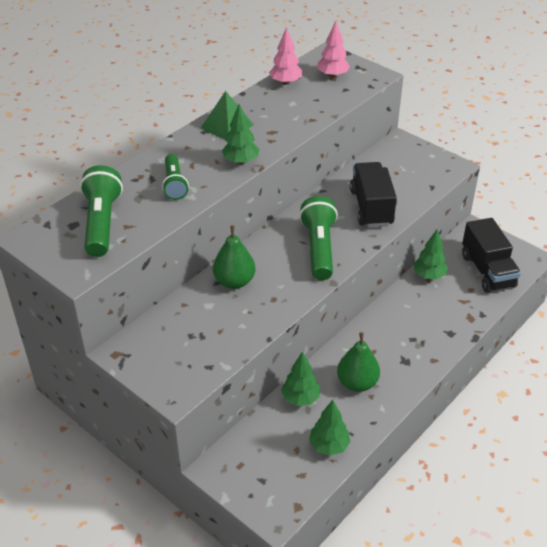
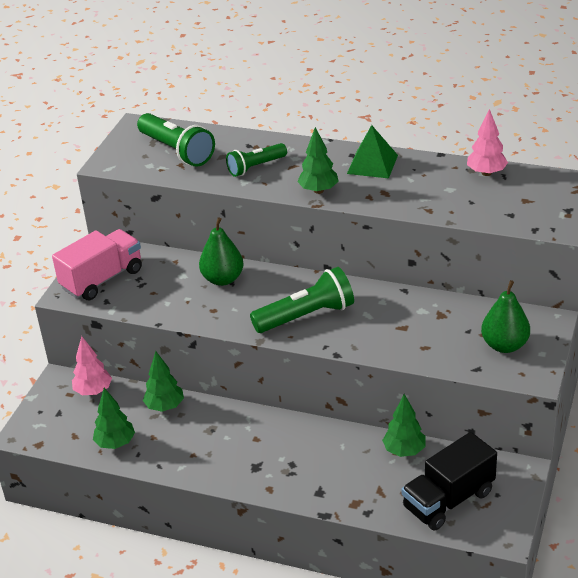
camera: 70 degrees right, 5 degrees down
green flashlight [80,165,123,257] -> green flashlight turned 75 degrees clockwise [137,113,215,167]
pink tree [318,21,350,78] -> pink tree moved to [72,336,112,395]
green pear [337,332,380,392] -> green pear moved to [481,280,530,353]
black truck [350,162,397,227] -> none
none -> pink truck [52,229,142,300]

